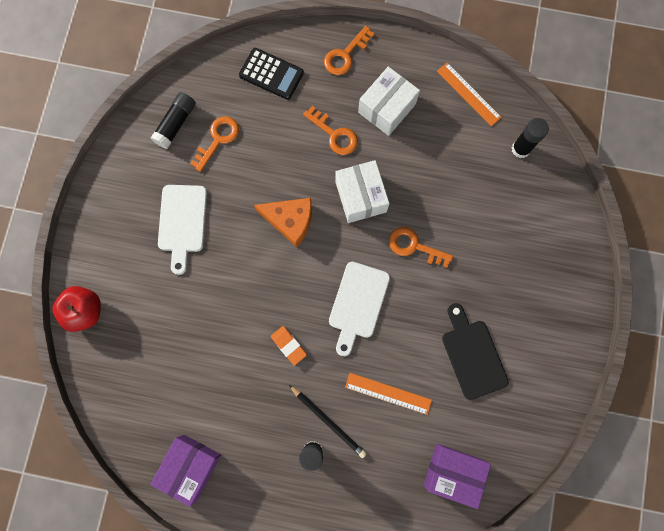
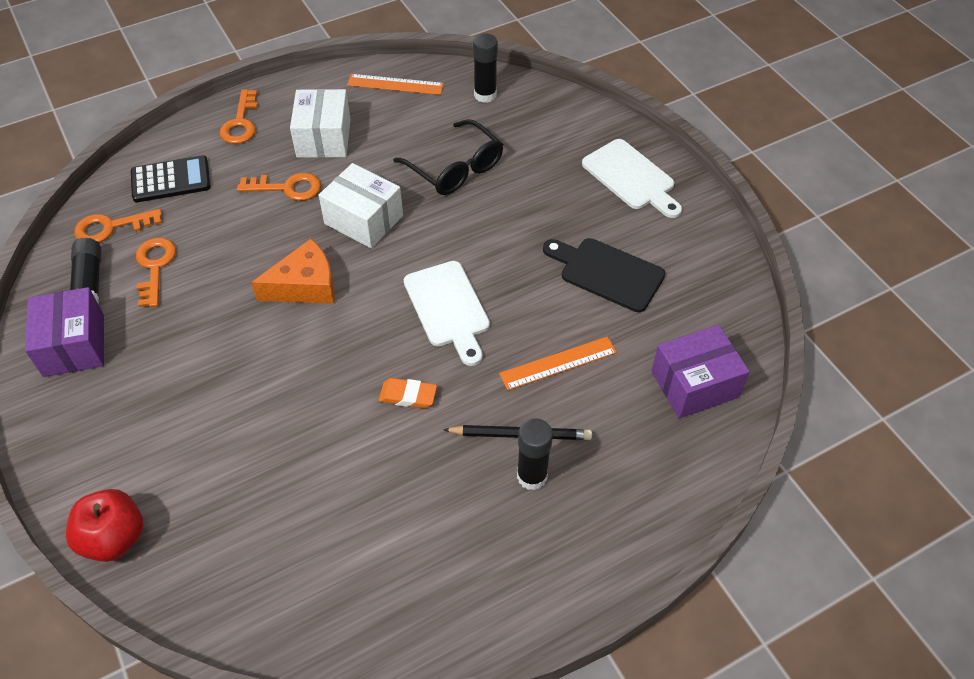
camera: 40 degrees left, 25 degrees down
purple box [150,435,221,507] -> purple box moved to [25,287,104,377]
white cutting board [158,185,207,275] -> white cutting board moved to [582,139,682,218]
orange key [389,227,453,268] -> orange key moved to [74,209,162,243]
none -> black glasses [393,119,503,195]

